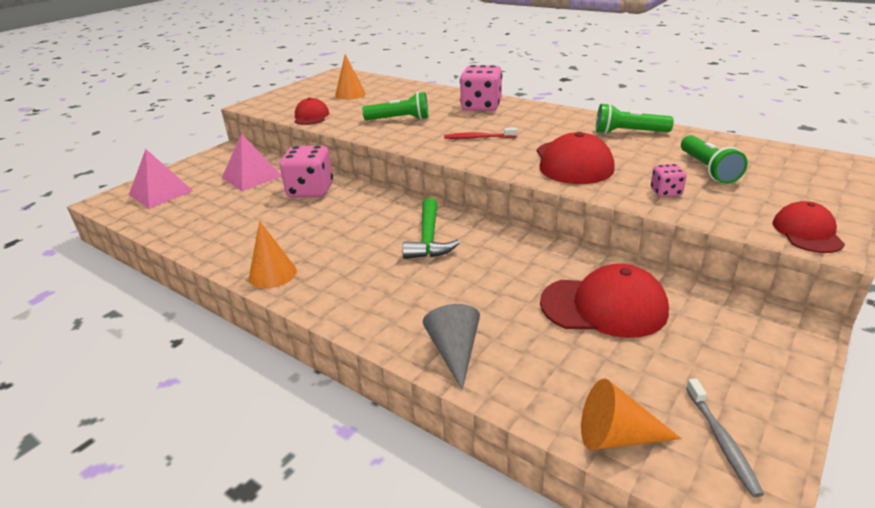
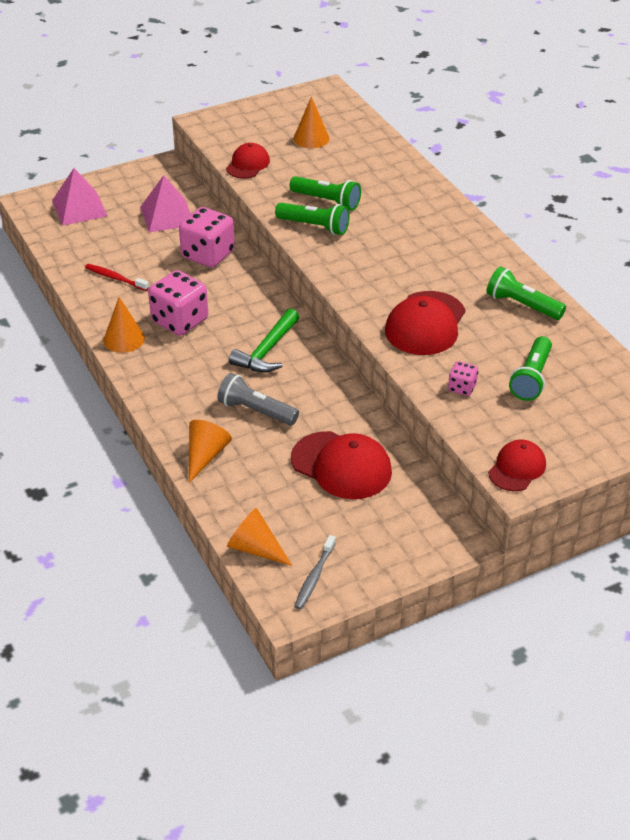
camera: 25 degrees right, 10 degrees up
grey cone [423,304,480,390] -> orange cone [189,420,232,483]
red toothbrush [444,128,517,139] -> red toothbrush moved to [85,264,149,291]
pink dice [460,65,502,111] -> pink dice moved to [148,270,208,336]
none -> grey flashlight [217,373,299,425]
none -> green flashlight [275,203,350,235]

